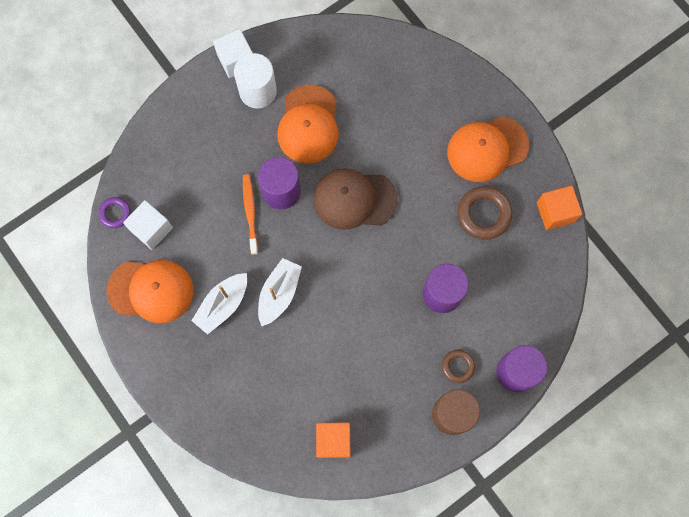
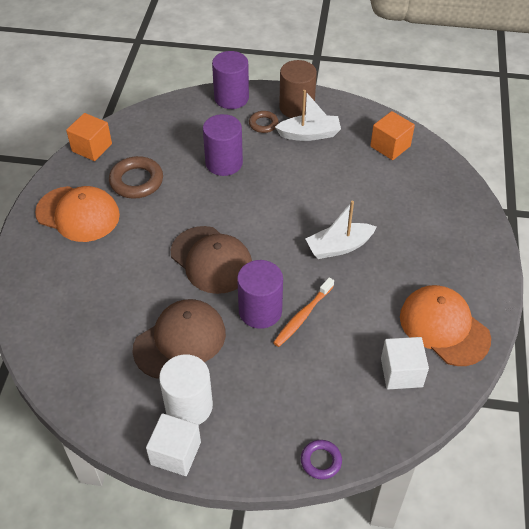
camera: 135 degrees left, 25 degrees down
purple ring [98,197,131,228] -> purple ring moved to [301,440,342,480]
white boat [191,273,247,334] -> white boat moved to [275,90,341,141]
orange cap [277,84,339,164] -> brown cap [132,299,226,379]

